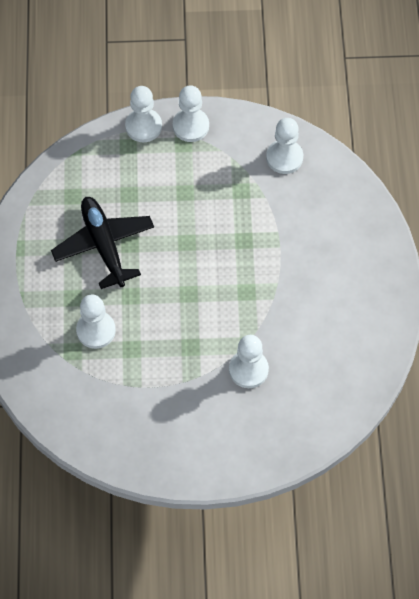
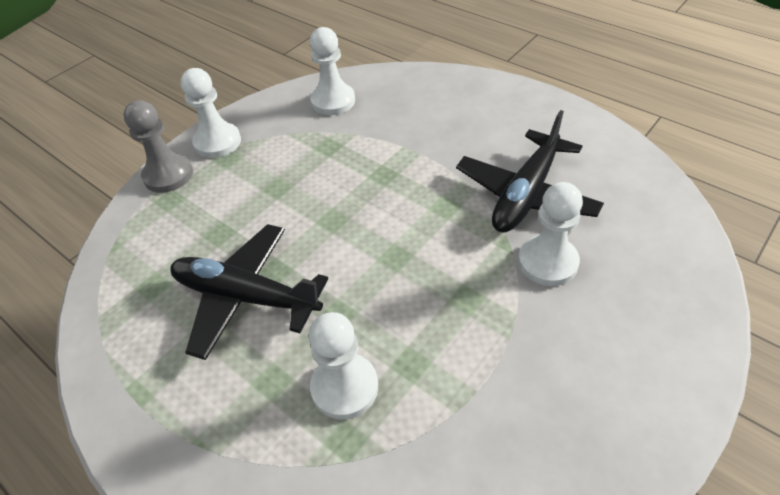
camera: 45 degrees left, 15 degrees down
white pawn [125,86,162,142] -> grey pawn [123,100,193,193]
none -> black plane [456,110,604,233]

